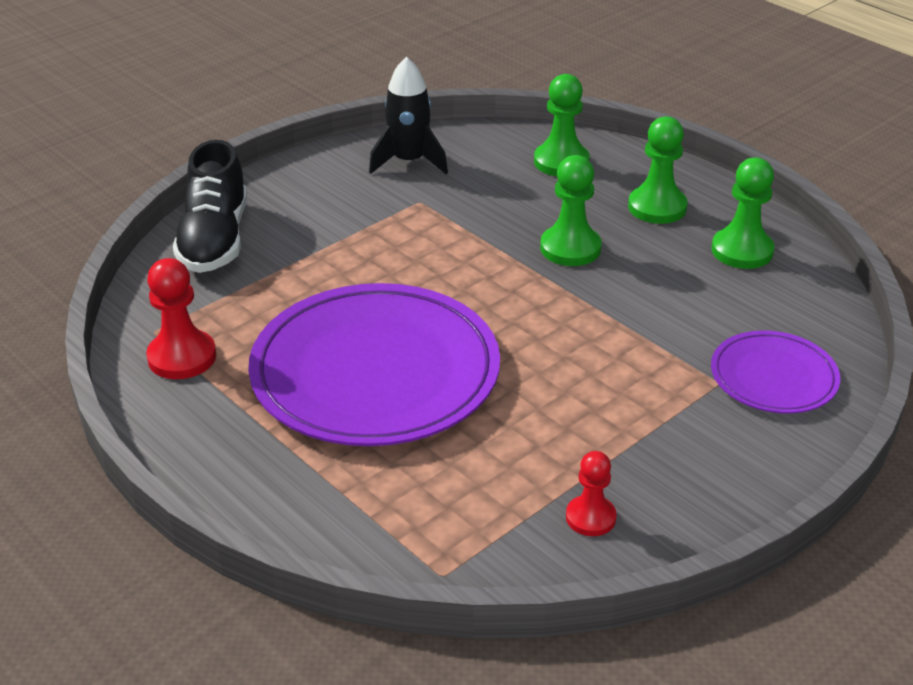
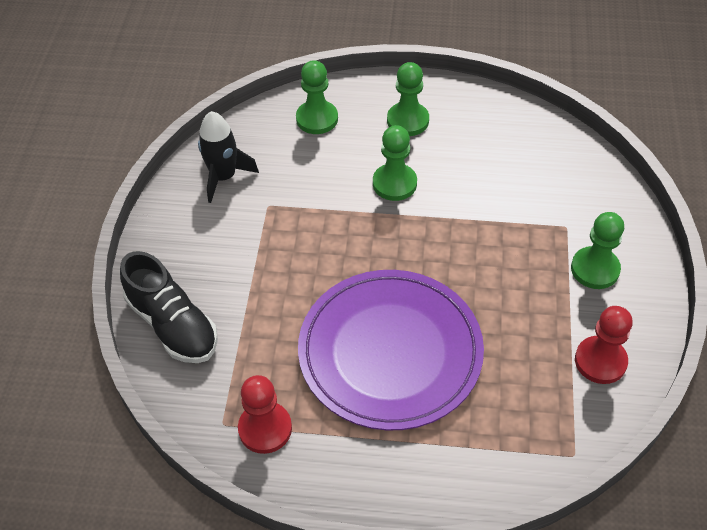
camera: 40 degrees left, 15 degrees up
red pawn [566,451,617,536] -> red pawn [575,306,633,384], size x1.56
purple plate [711,330,840,414] -> none
green pawn [712,157,775,269] -> green pawn moved to [571,212,624,289]

